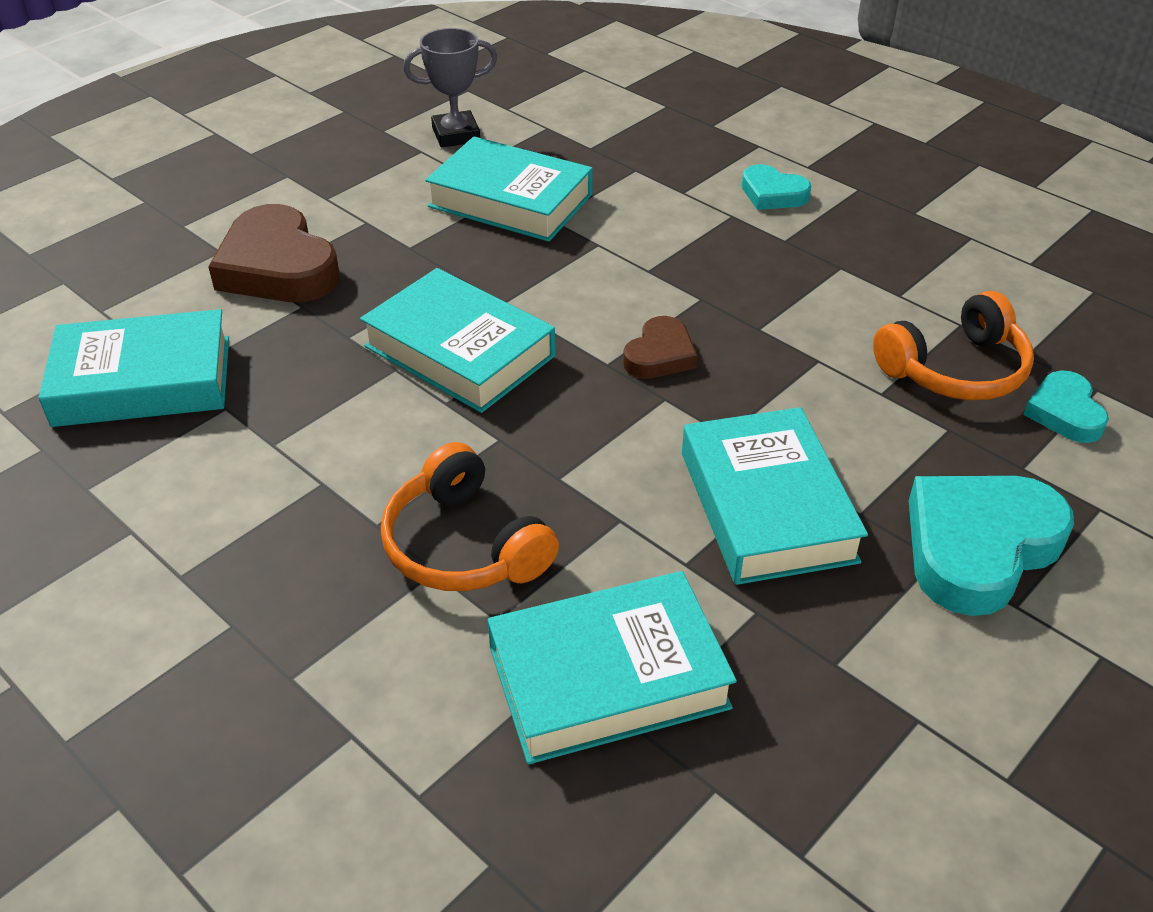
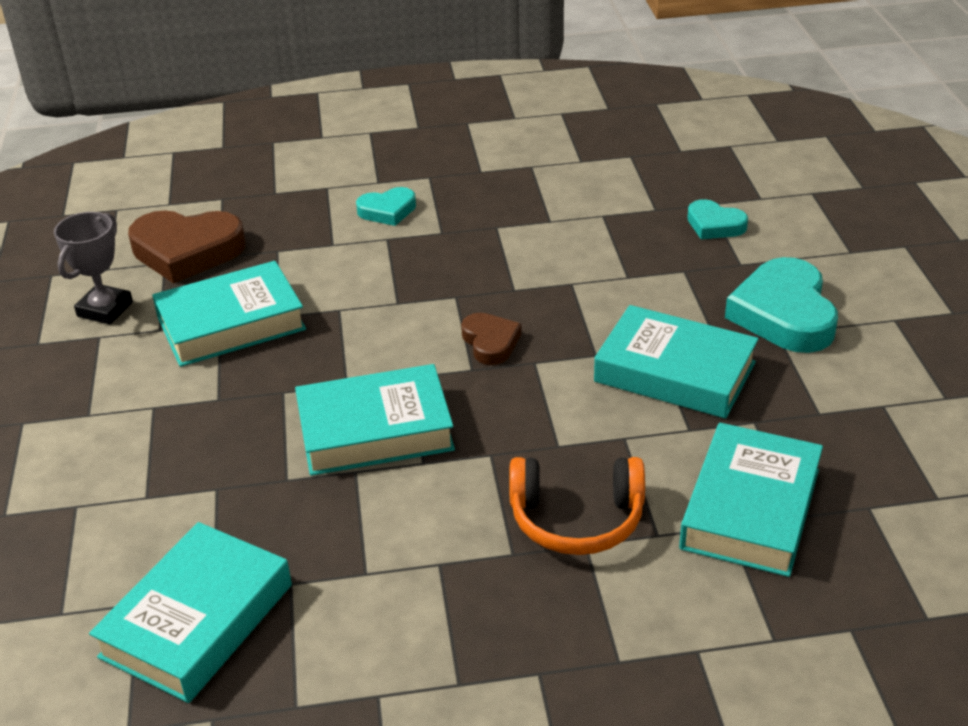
camera: 50 degrees left, 5 degrees down
brown heart [208,204,340,302] -> brown heart moved to [128,210,246,284]
orange headphones [873,291,1034,400] -> none

